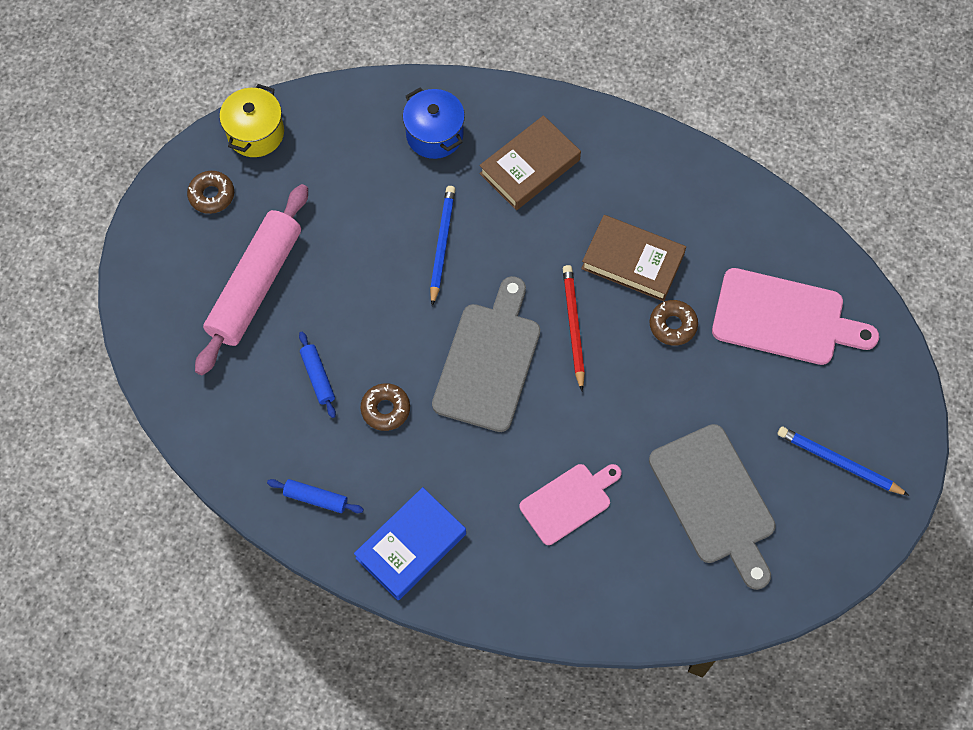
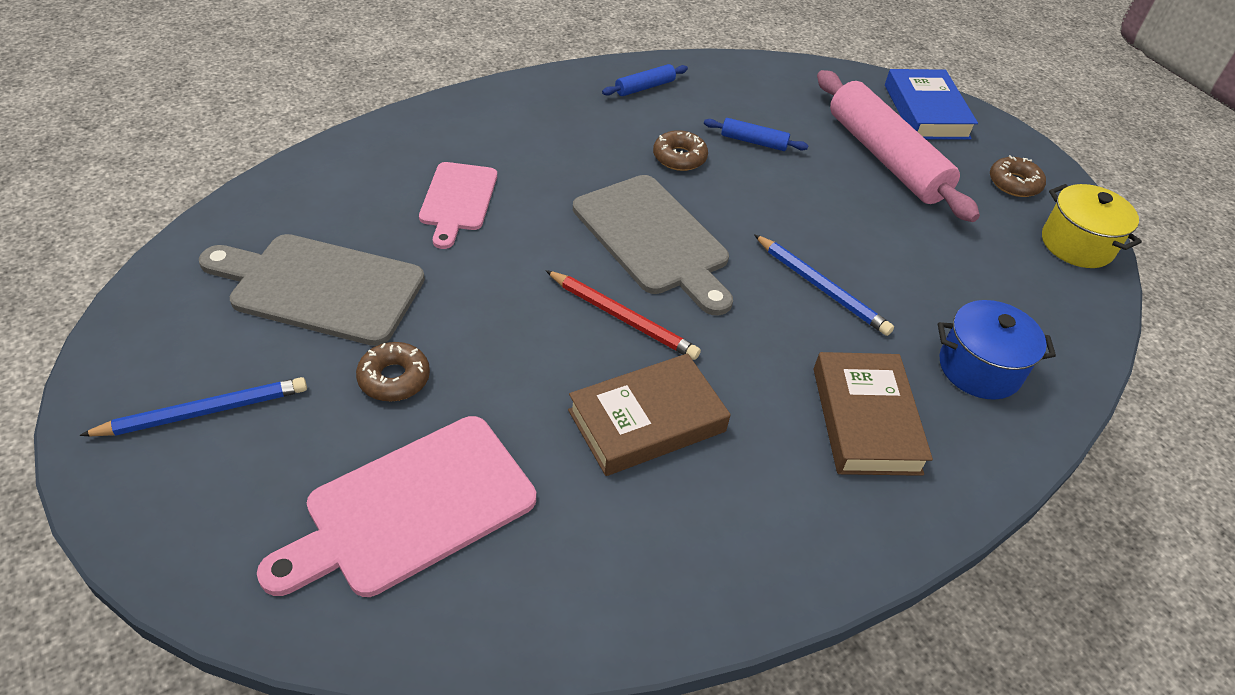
camera: 125 degrees right, 20 degrees down
blue book [354,487,466,600] -> blue book moved to [885,69,978,140]
brown donut [650,300,698,345] -> brown donut moved to [356,342,430,401]

